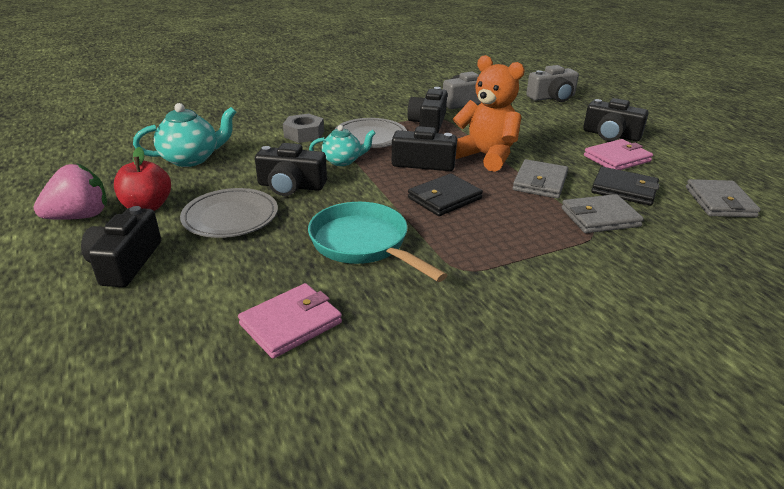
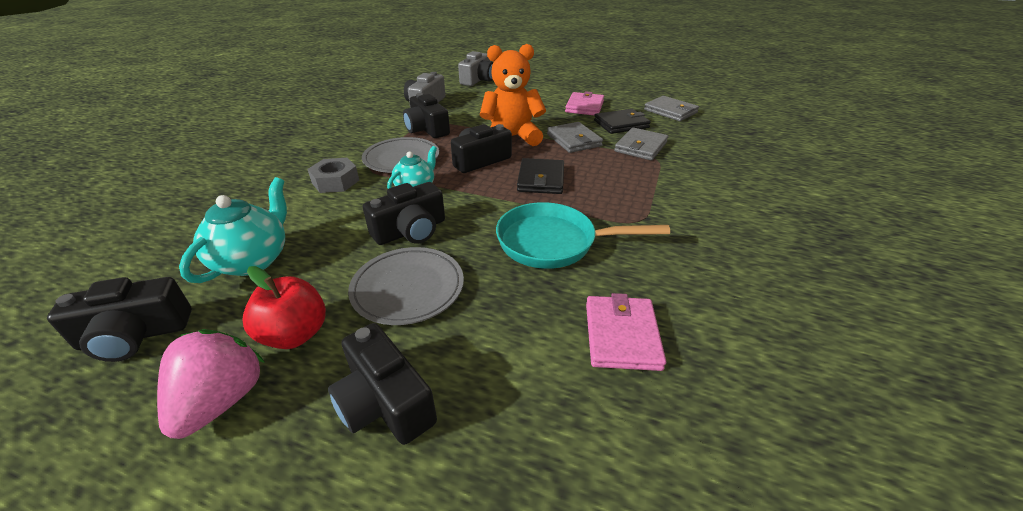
camera: 45 degrees left, 5 degrees up
black camera [583,98,649,141] -> black camera moved to [47,277,192,362]

